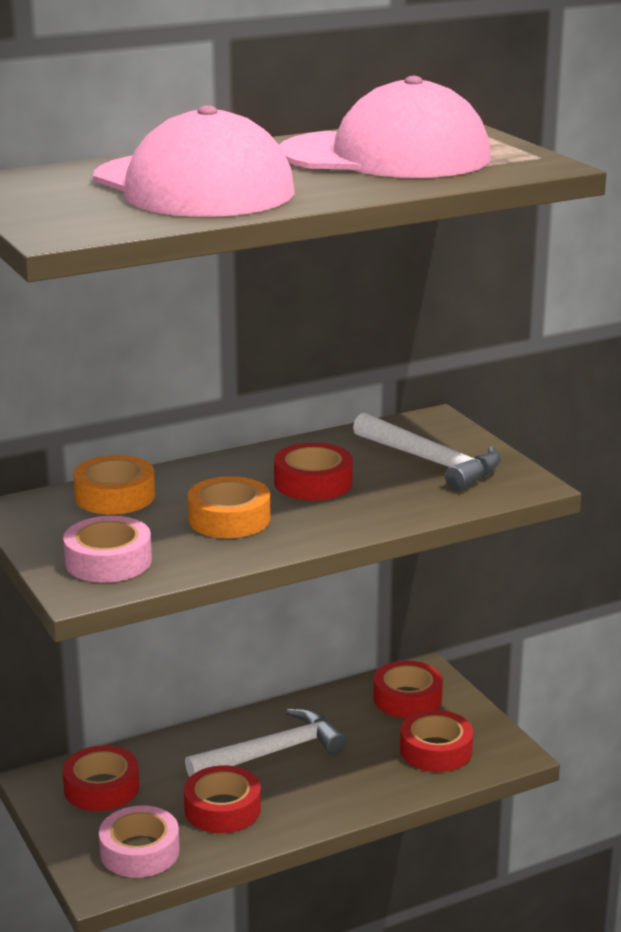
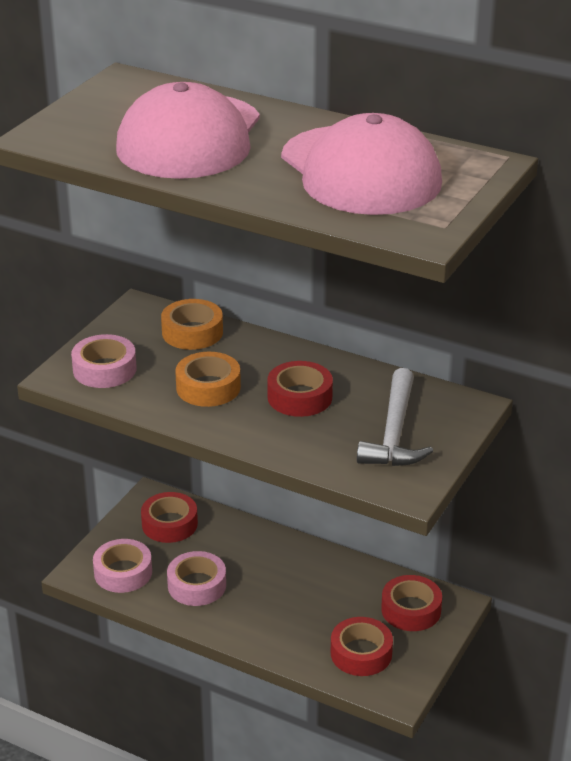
camera: 55 degrees right, 10 degrees up
red tape [184,765,261,833] -> pink tape [167,551,226,606]
white hammer [185,708,347,777] -> none

